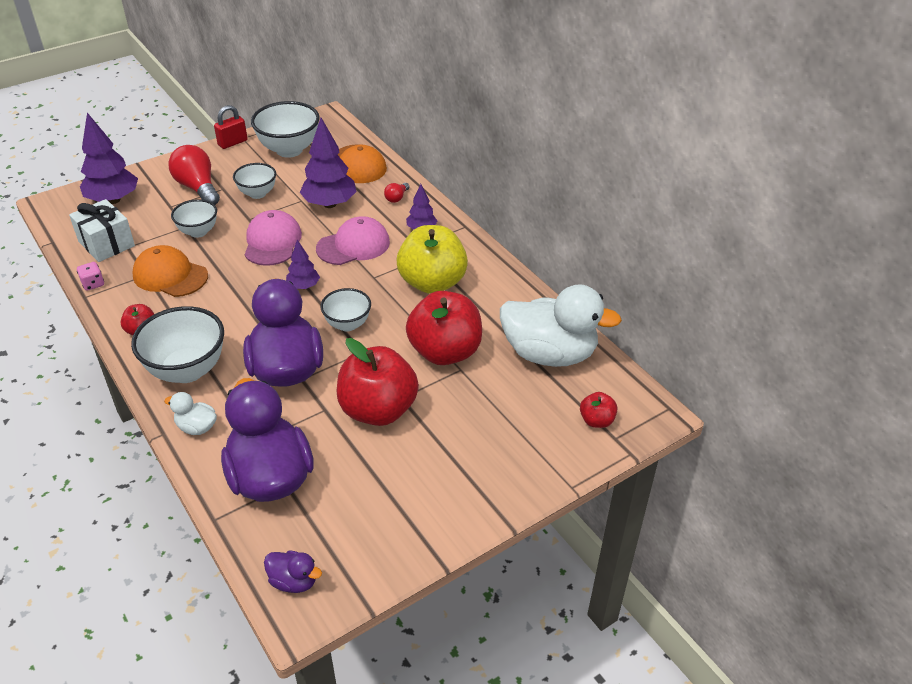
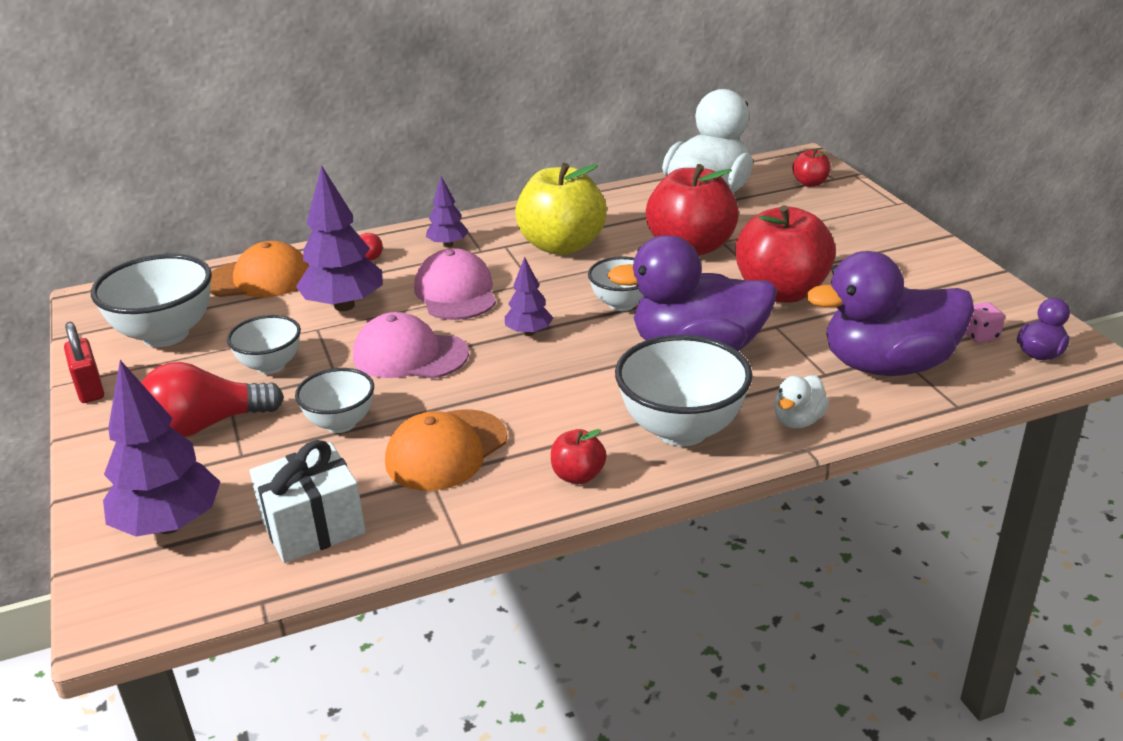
camera: 75 degrees left, 10 degrees down
pink dice [77,262,104,291] -> pink dice moved to [965,302,1005,343]

